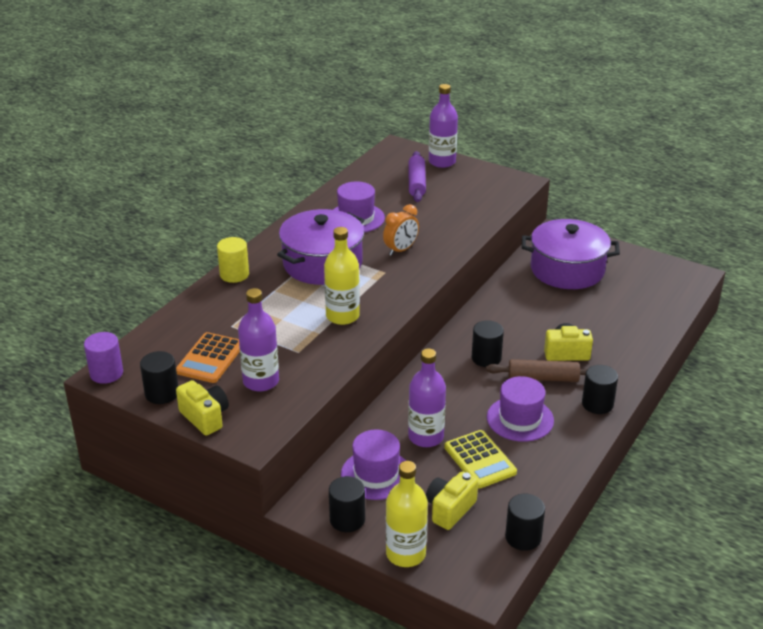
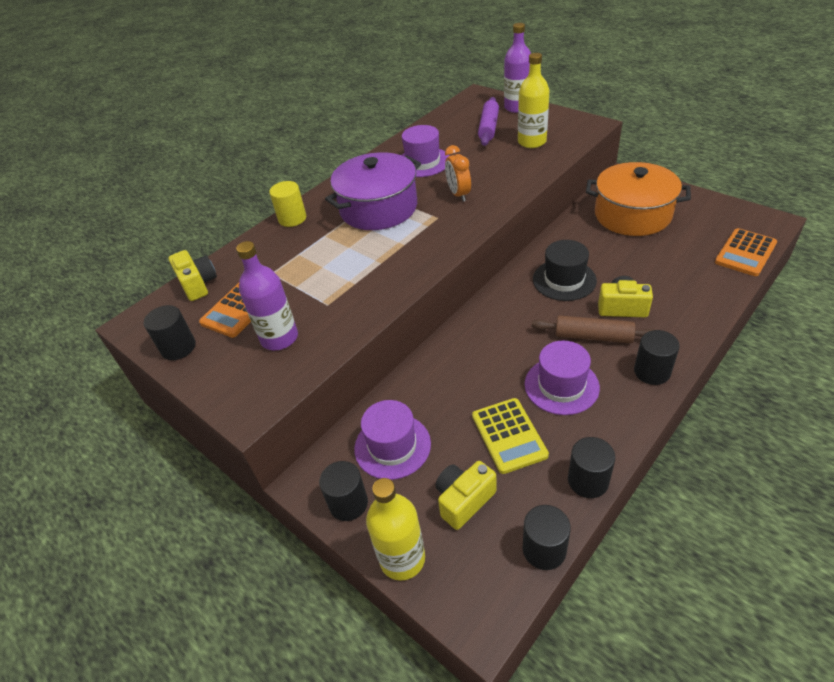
camera: 15 degrees right, 10 degrees up
purple cylinder [84,332,123,384] -> none
yellow camera [176,380,229,436] -> yellow camera moved to [169,250,217,301]
yellow bottle [324,227,360,325] -> yellow bottle moved to [518,53,550,148]
orange clock [383,204,419,256] -> orange clock turned 105 degrees clockwise [445,145,471,202]
purple bottle [408,348,446,447] -> none
black cylinder [472,320,504,367] -> black cylinder moved to [568,437,615,498]
purple pot [522,219,620,289] -> orange pot [586,162,691,236]
none -> black hat [533,240,597,301]
none -> orange calculator [715,228,777,276]

